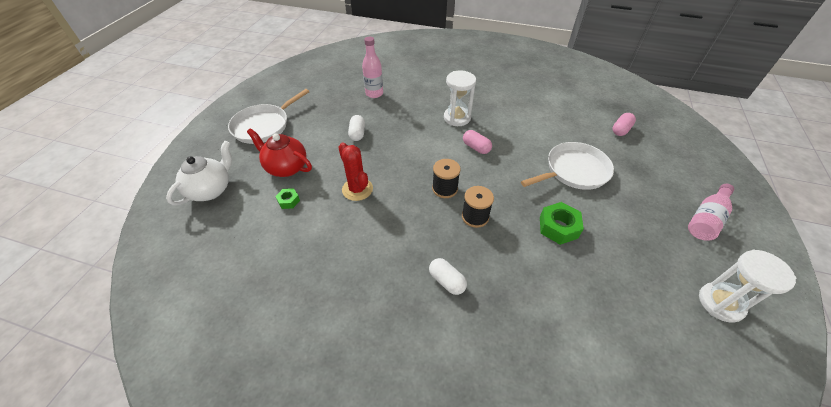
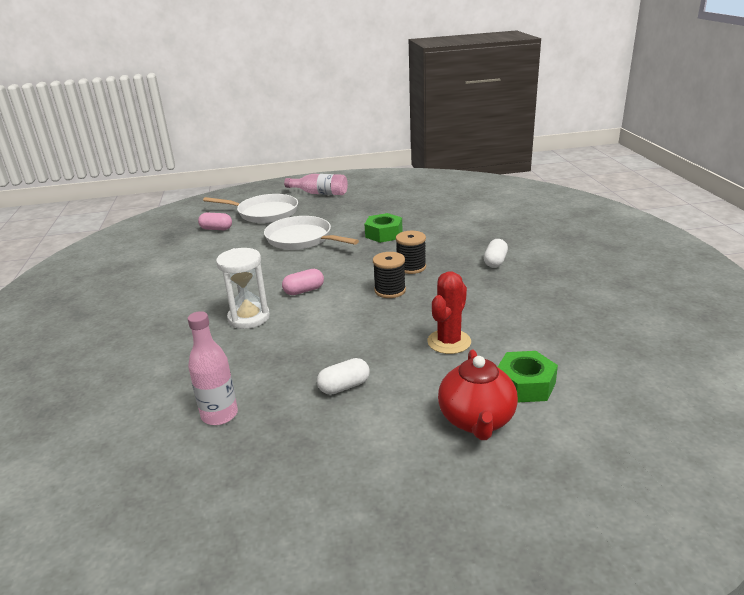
camera: 115 degrees left, 20 degrees down
white teapot [166,141,232,205] -> none
white pan [228,89,310,144] -> white pan moved to [203,194,298,223]
green nut [275,188,300,209] -> green nut [498,351,558,402], size x1.78
pink capsule [463,130,492,154] -> pink capsule turned 45 degrees clockwise [282,269,324,295]
white hourglass [699,250,796,322] -> none

